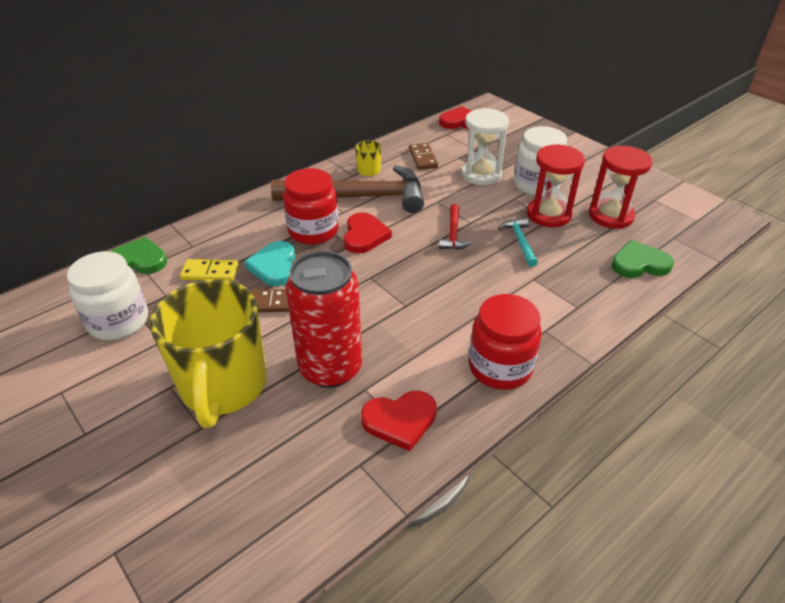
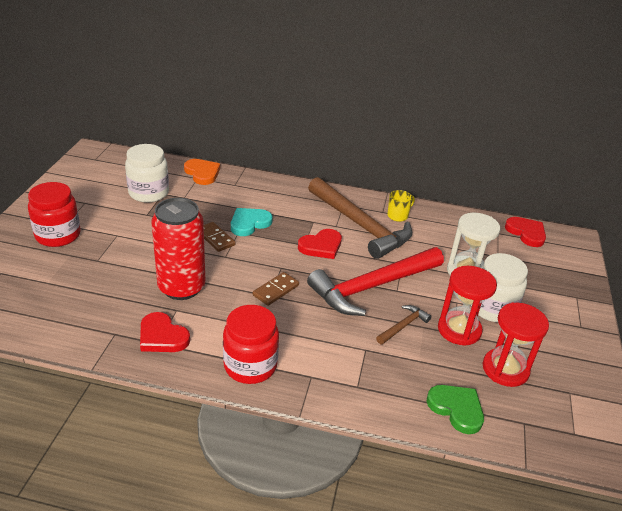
camera: 50 degrees right, 5 degrees down
green heart [110,237,167,274] -> orange heart [184,159,220,185]
yellow mug [150,279,267,428] -> none
yellow domino [180,259,239,281] -> none
red jar [283,168,339,245] -> red jar moved to [28,182,81,247]
brown domino [409,143,438,170] -> brown domino moved to [253,272,299,306]
red hammer [439,204,472,250] -> red hammer [307,247,444,316], size x2.34
turquoise hammer [498,218,538,267] -> brown hammer [376,305,431,345]

